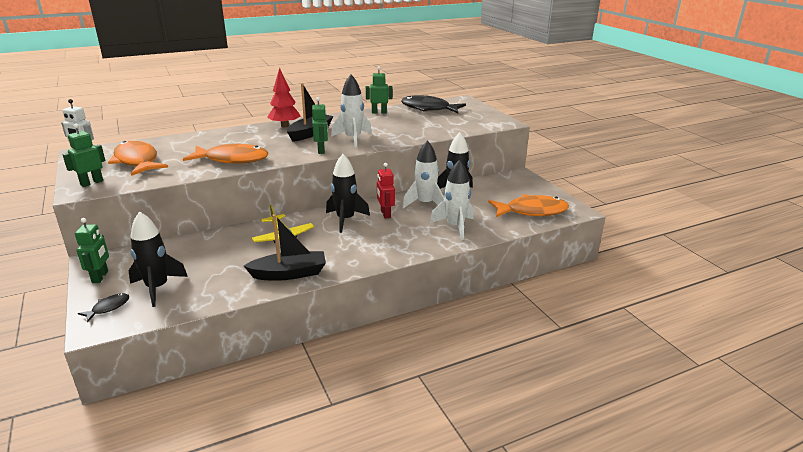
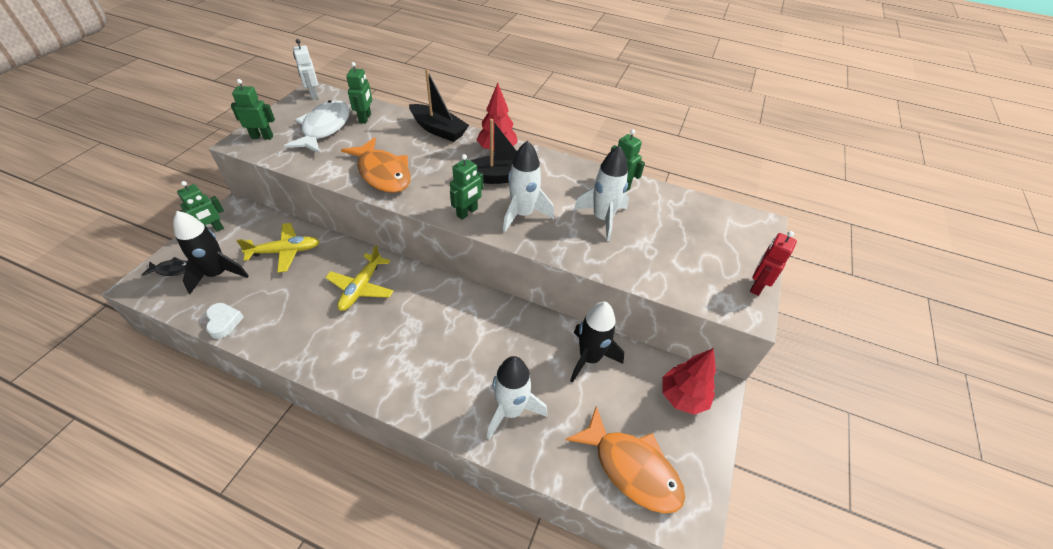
camera: 45 degrees right, 20 degrees up
orange fish [108,141,168,176] -> white fish [284,100,350,154]
black boat [244,214,326,281] -> black boat moved to [409,69,469,142]
black rocket [326,154,370,233] -> none
red robot [377,163,395,219] -> red robot moved to [750,231,797,296]
black fish [401,95,466,113] -> none
white rocket [402,140,444,208] -> white rocket moved to [574,146,629,241]
none -> white heart [206,303,244,339]
none -> yellow plane [237,223,320,273]
none -> green robot [346,62,372,124]
none -> red tree [662,348,716,415]

